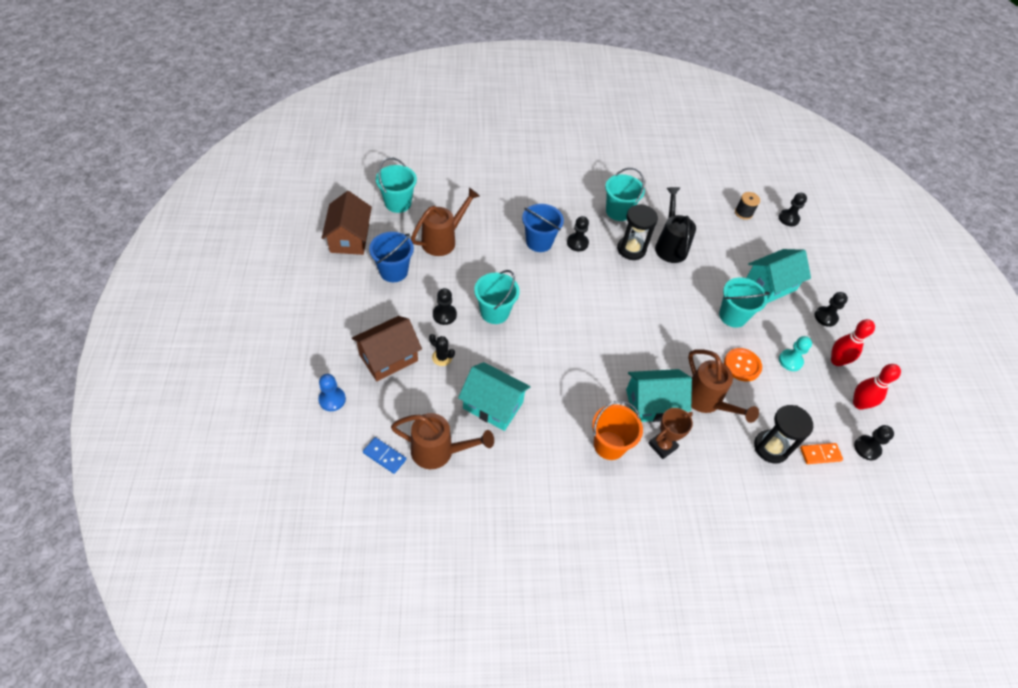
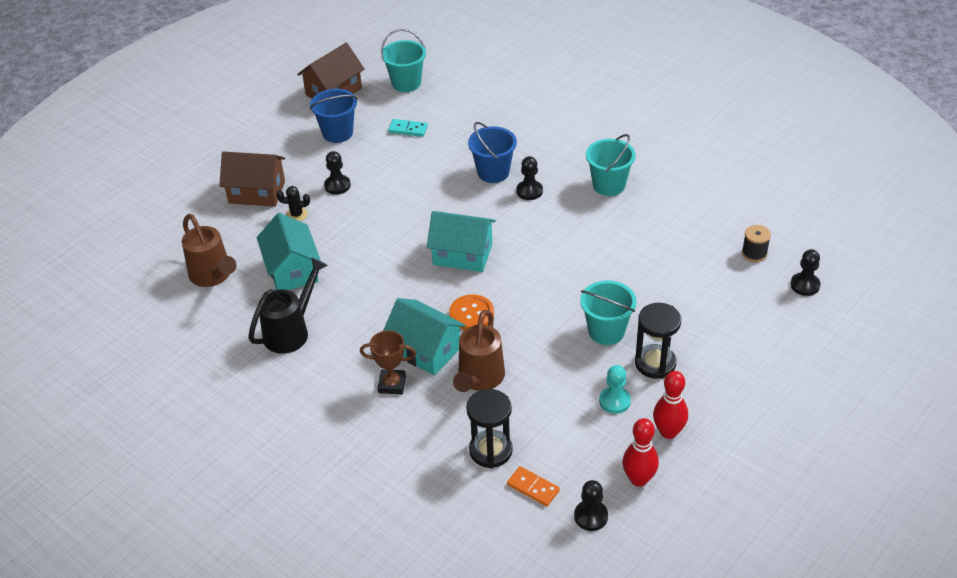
camera: 50 degrees right, 10 degrees down
blue pawn [318,374,346,411] -> none
blue domino [363,437,406,474] -> none
brown watering can [411,188,480,256] -> turquoise domino [388,119,428,137]
black cactus [429,334,455,366] -> black cactus turned 75 degrees counterclockwise [277,186,310,221]
turquoise bucket [474,270,520,324] -> none
orange bucket [592,400,643,460] -> none
black hourglass [617,204,658,260] -> black hourglass moved to [635,303,681,379]
black watering can [655,187,696,263] -> black watering can moved to [248,257,328,354]
orange button [724,348,762,382] -> orange button moved to [449,294,494,330]
turquoise house [746,249,811,303] -> turquoise house moved to [427,211,496,272]
black pawn [815,292,848,327] -> none

